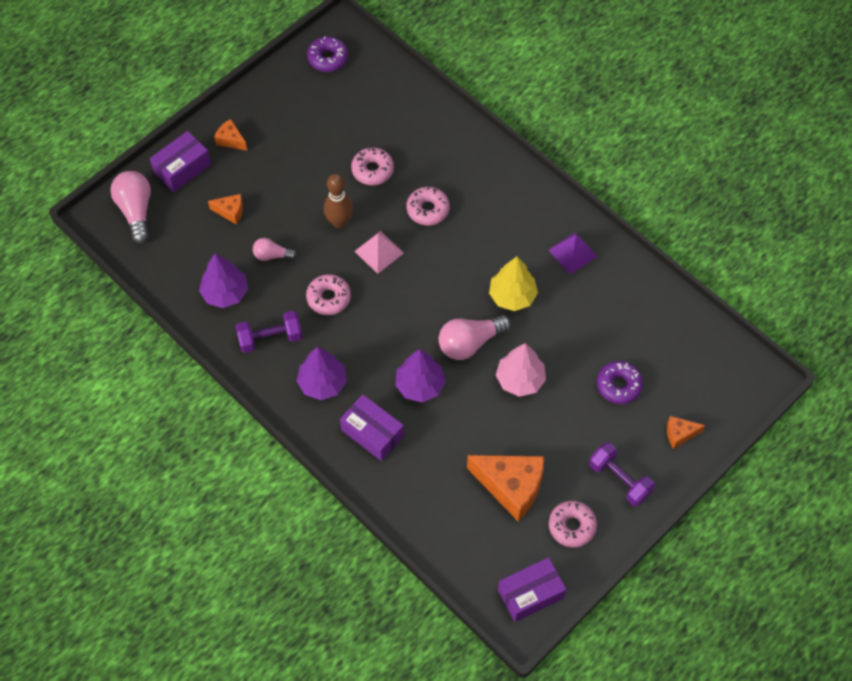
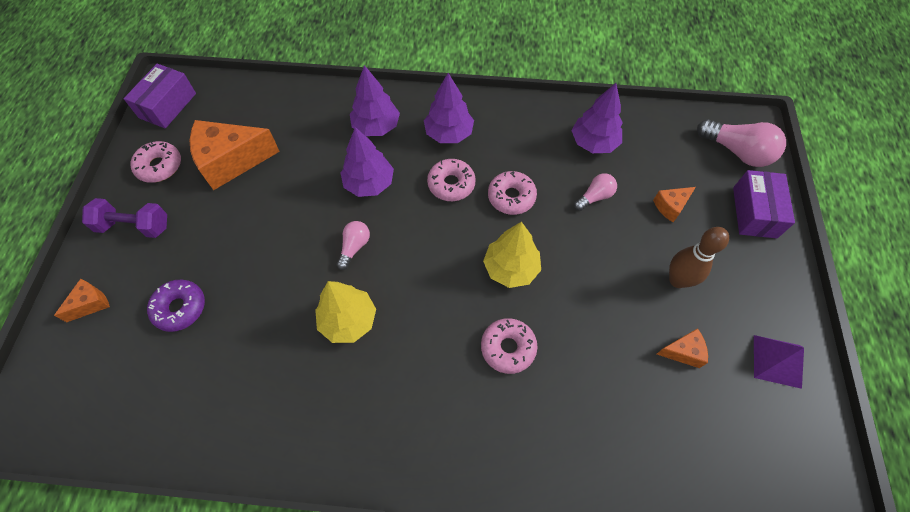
camera: 140 degrees right, 0 degrees up
orange cheese [214,119,247,150] -> orange cheese moved to [657,328,708,368]
purple dumbbell [236,310,303,353] -> none
purple donut [307,36,348,72] -> none
brown bowling pin [324,174,353,228] -> brown bowling pin moved to [669,227,729,288]
purple box [340,394,404,461] -> purple tree [350,65,400,136]
pink donut [351,147,394,185] -> pink donut moved to [427,159,476,201]
pink pyramid [354,231,404,274] -> yellow tree [483,222,541,288]
pink light bulb [439,315,511,360] -> pink light bulb [336,221,370,270], size x0.57
pink tree [496,343,546,397] -> none
purple pyramid [548,232,598,275] -> purple pyramid moved to [754,335,804,389]

